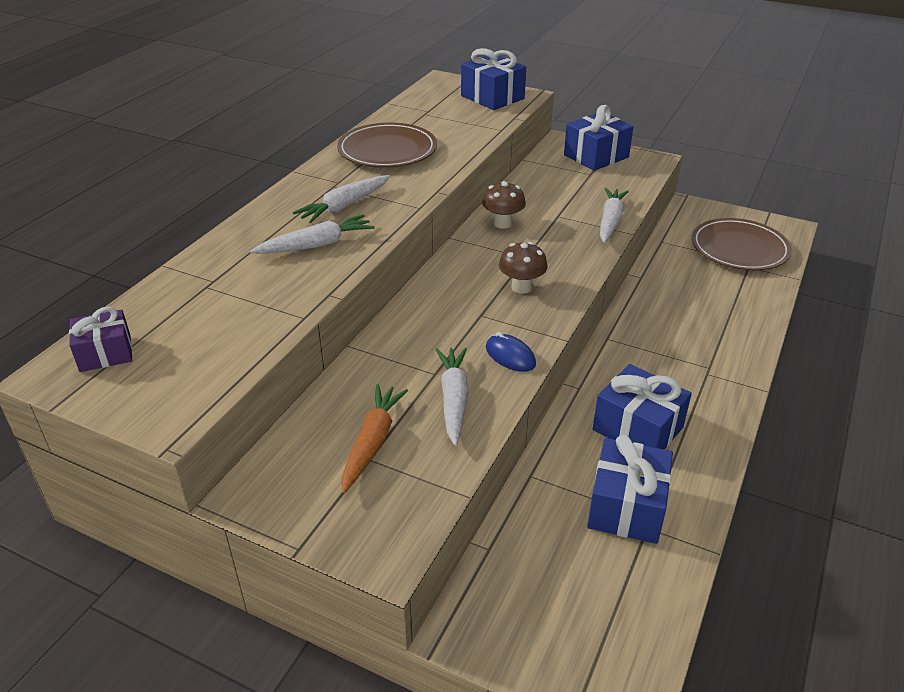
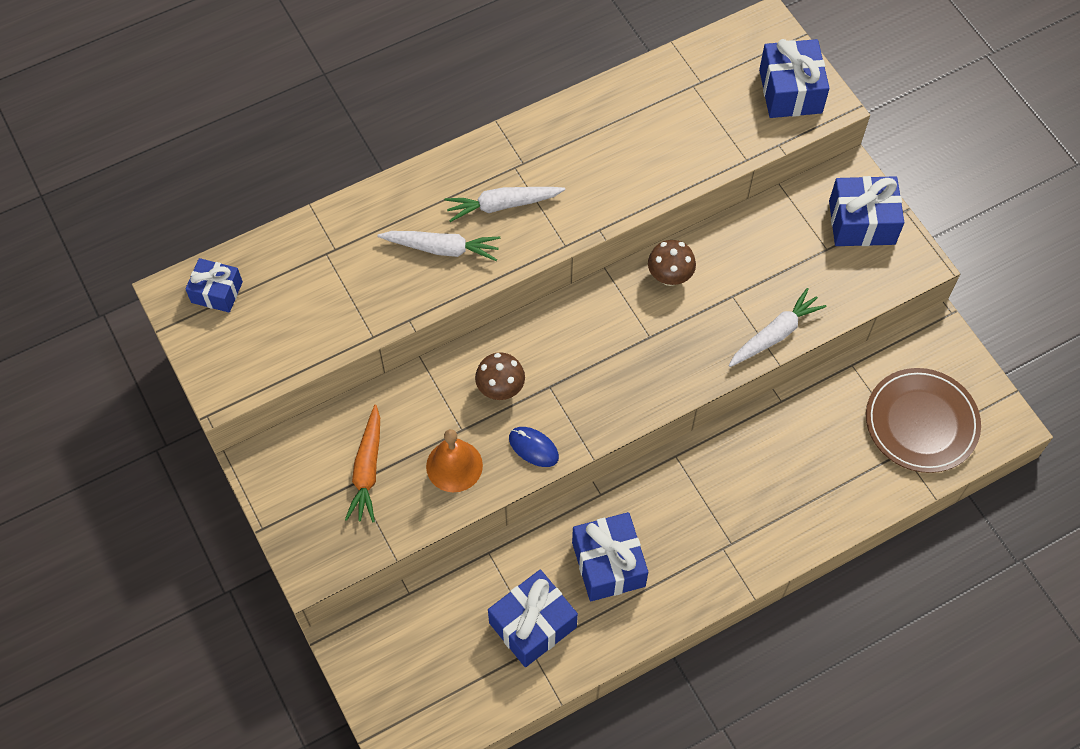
camera: 35 degrees right, 25 degrees up
purple gift [69,306,132,372] -> blue gift [185,258,243,313]
brown plate [337,122,437,168] -> none
orange carrot [341,384,408,493] -> orange carrot turned 135 degrees clockwise [345,405,380,522]
white carrot [436,347,468,446] -> orange bell [426,429,483,492]
blue mouse [486,332,536,372] -> blue mouse turned 45 degrees counterclockwise [509,427,559,467]
brown mushroom [499,242,547,294] -> brown mushroom moved to [475,352,525,400]

